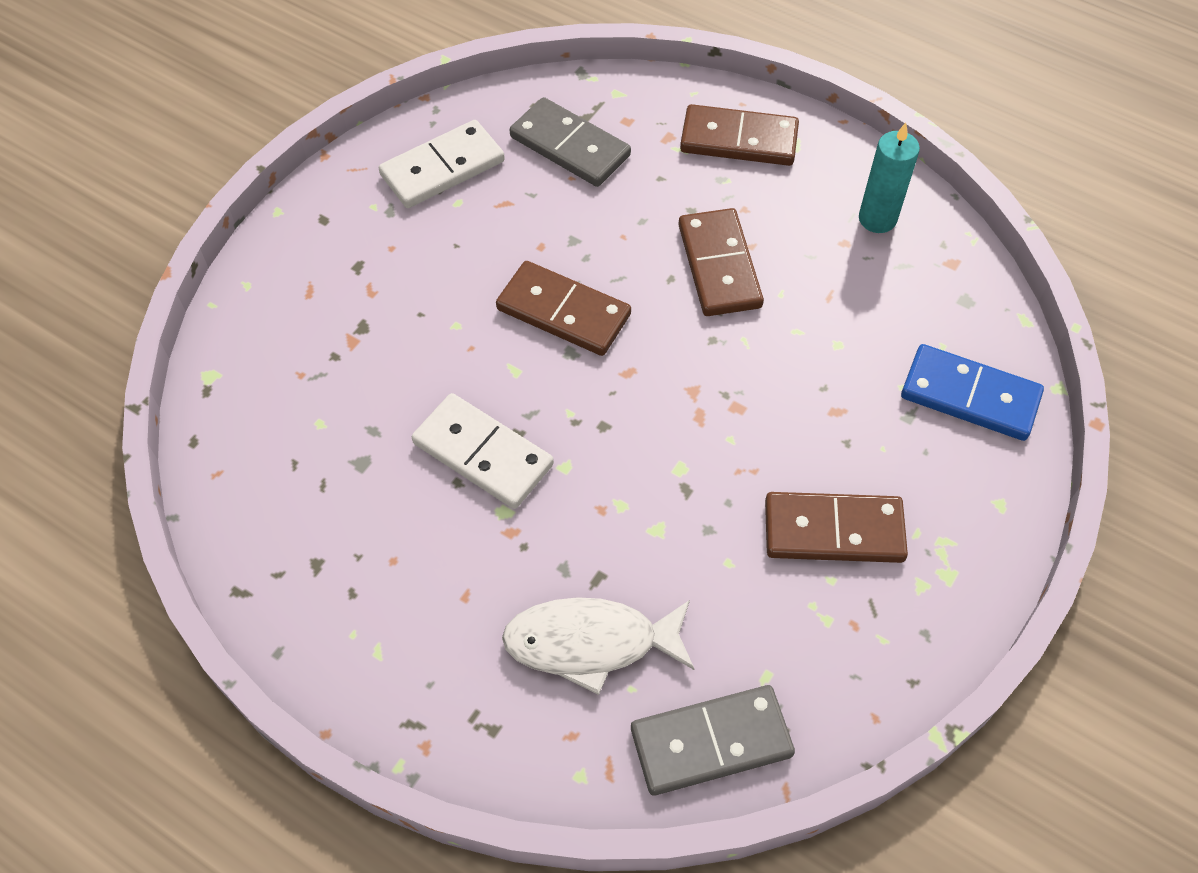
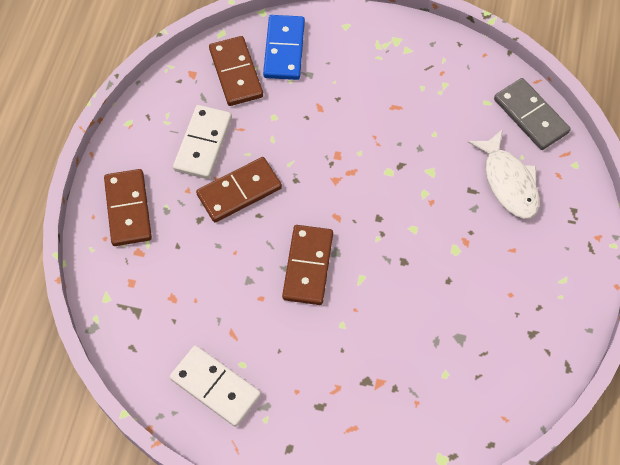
camera: 110 degrees left, 5 degrees up
white domino [412,393,554,509] -> white domino moved to [173,105,232,179]
grey domino [510,97,631,187] -> none
brown domino [765,492,908,563] -> brown domino moved to [209,36,263,106]
turquoise candle [859,123,920,233] -> none

